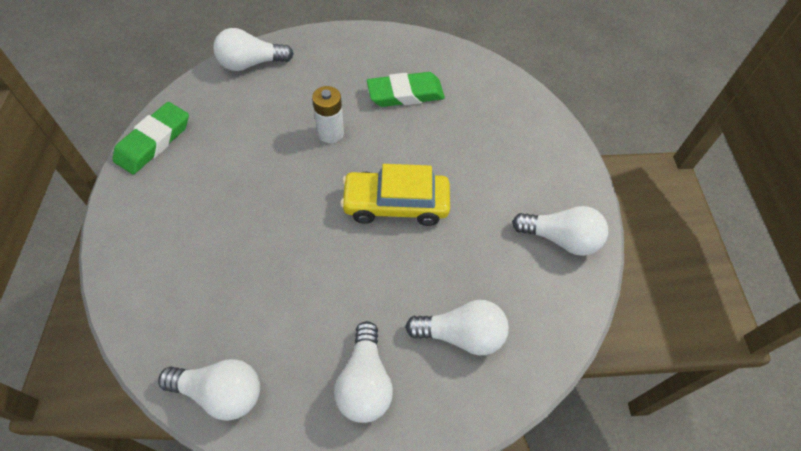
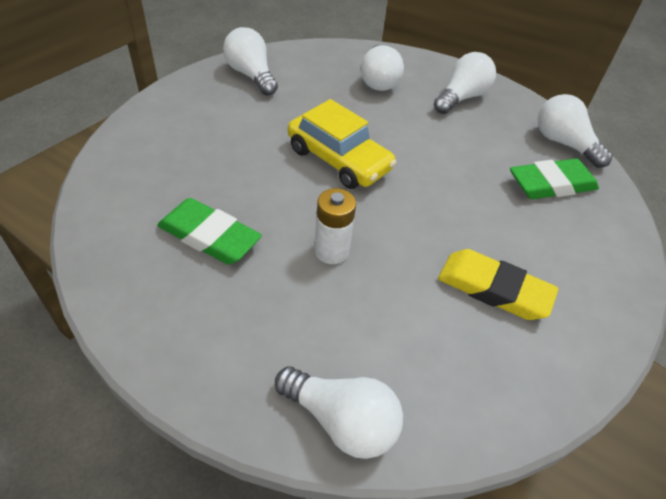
camera: 140 degrees left, 10 degrees down
green eraser [112,102,189,175] -> green eraser moved to [510,159,599,199]
white light bulb [405,300,509,355] -> white light bulb turned 135 degrees counterclockwise [361,44,404,91]
none -> yellow eraser [438,249,558,320]

